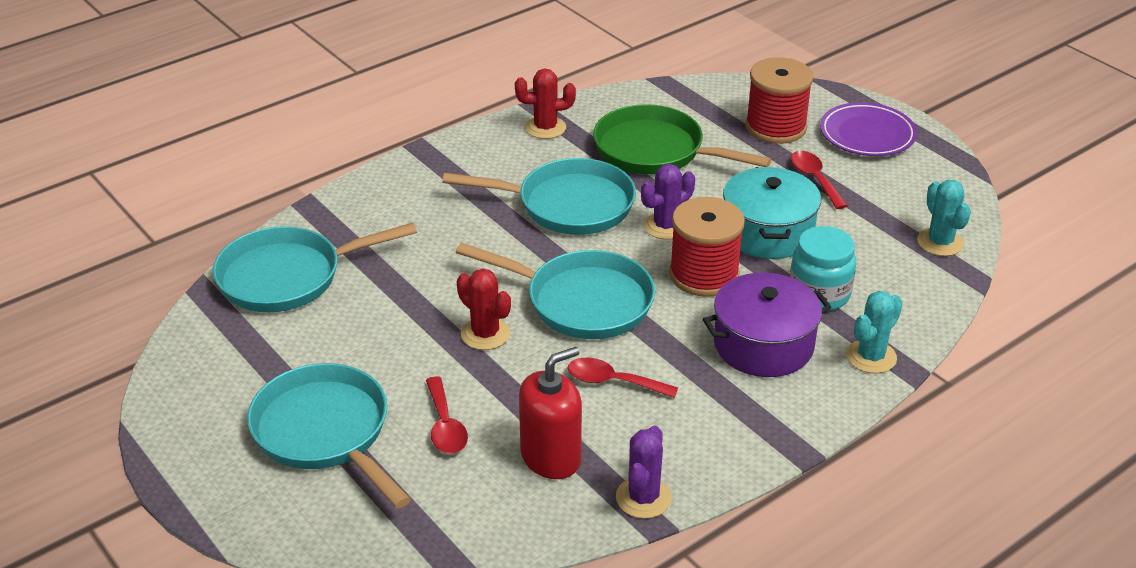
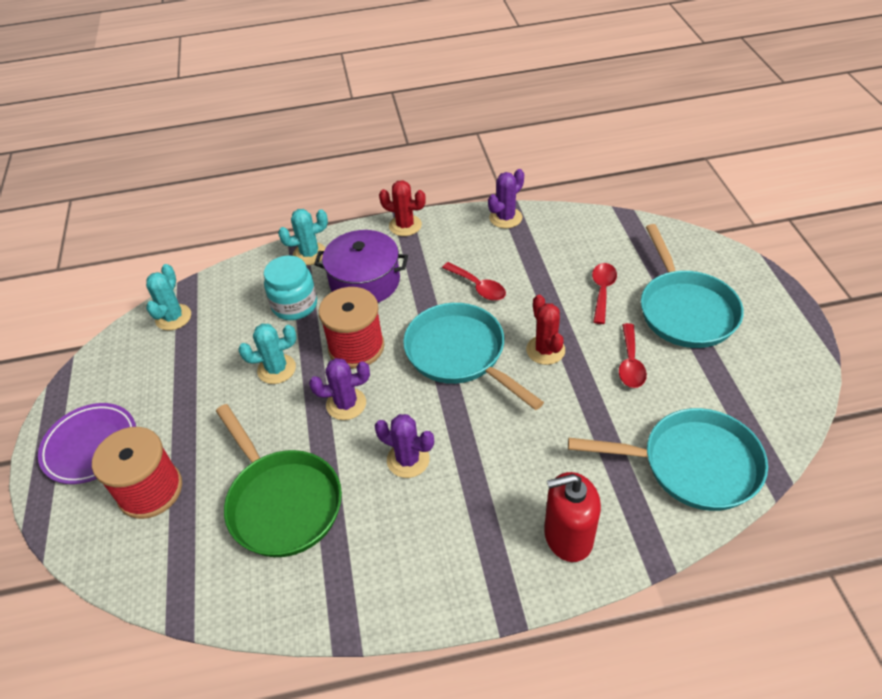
camera: 150 degrees left, 10 degrees up
turquoise pan [442,158,636,235] -> purple cactus [374,414,434,478]
red cactus [515,68,576,139] -> red cactus moved to [379,180,426,236]
red soap dispenser [519,347,582,479] -> red soap dispenser moved to [544,472,601,562]
turquoise pot [723,167,821,259] -> turquoise cactus [238,324,297,384]
red spoon [791,151,848,209] -> red spoon moved to [619,323,647,388]

